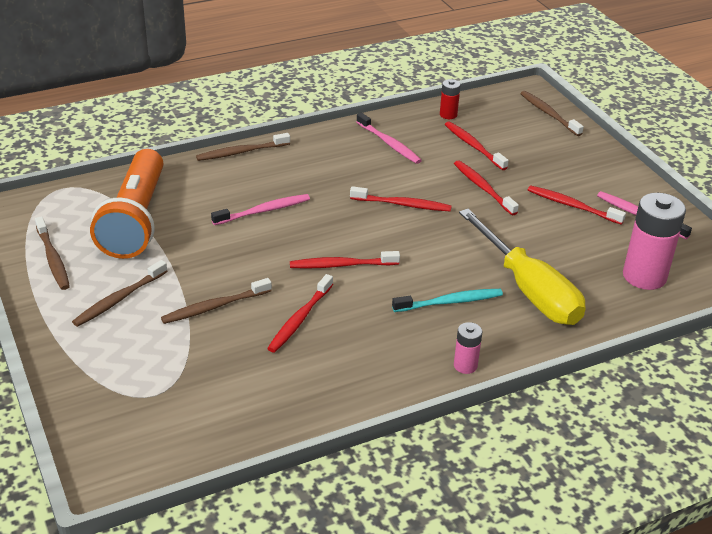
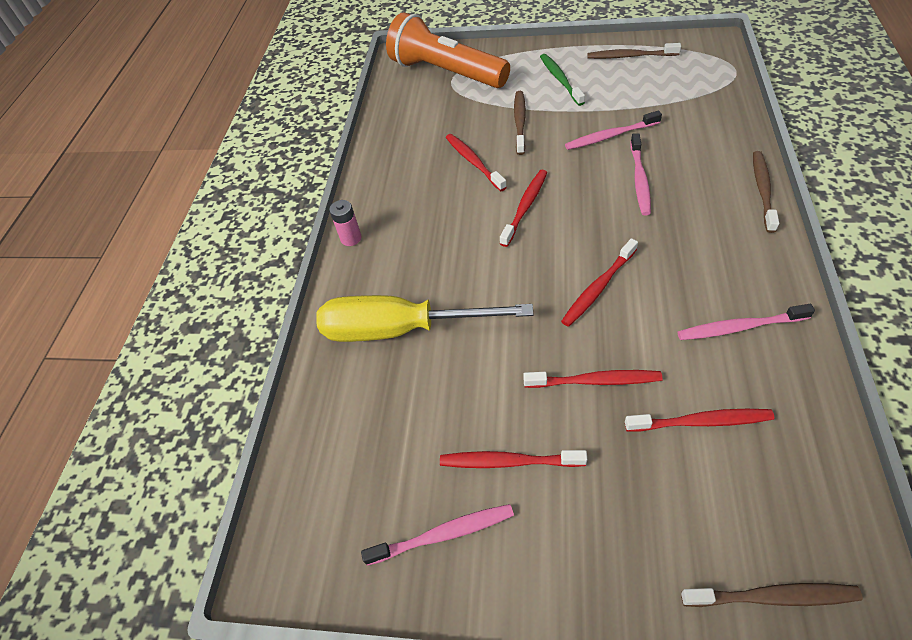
camera: 130 degrees right, 15 degrees up
brown toothbrush [72,260,167,327] -> green toothbrush [540,54,585,106]
orange flashlight [90,149,163,259] -> orange flashlight moved to [386,12,510,88]
turquoise toothbrush [392,289,503,312] -> none
red battery [440,79,460,119] -> none
red toothbrush [528,186,626,225] -> red toothbrush turned 150 degrees counterclockwise [440,450,587,468]
pink battery [623,193,686,290] -> none
none -> pink toothbrush [565,111,662,150]

